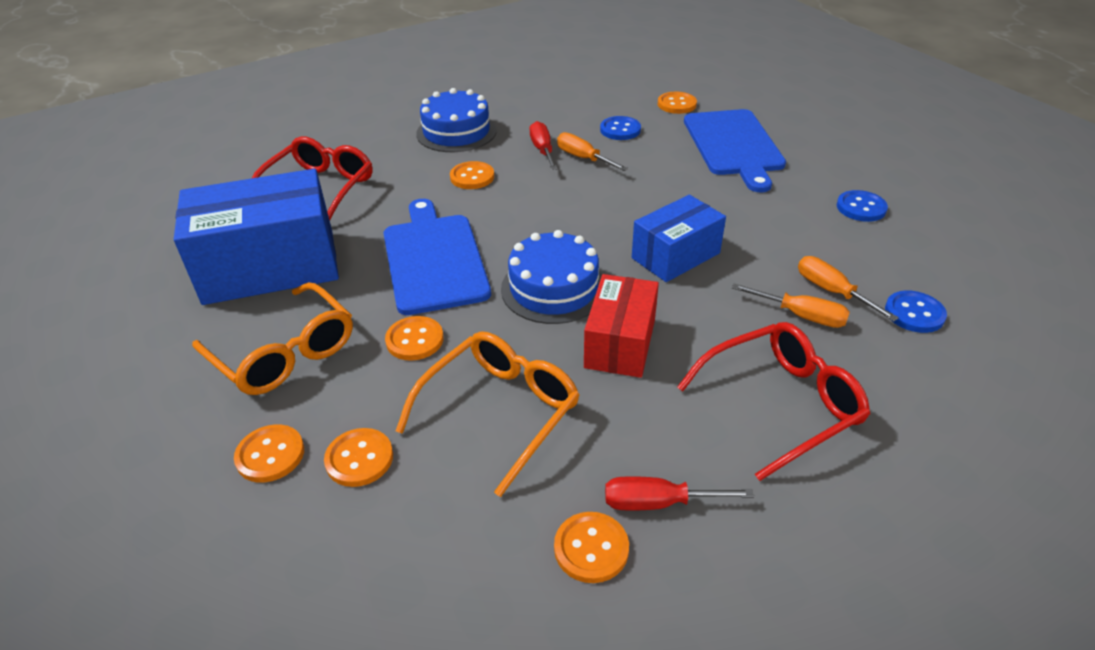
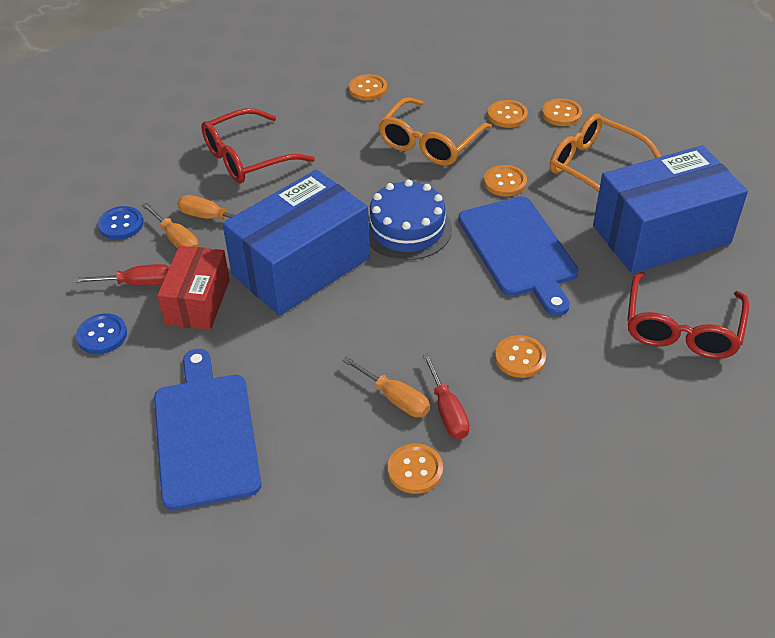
camera: 175 degrees right, 5 degrees up
blue cake [416,88,497,152] -> none
red box [584,274,659,378] -> red box moved to [157,246,230,330]
blue button [600,116,641,140] -> none
red screwdriver [605,477,754,511] -> red screwdriver moved to [74,264,169,286]
blue box [632,195,726,282] -> blue box [222,170,370,316], size x1.71
orange button [658,92,697,114] -> orange button moved to [388,444,443,494]

